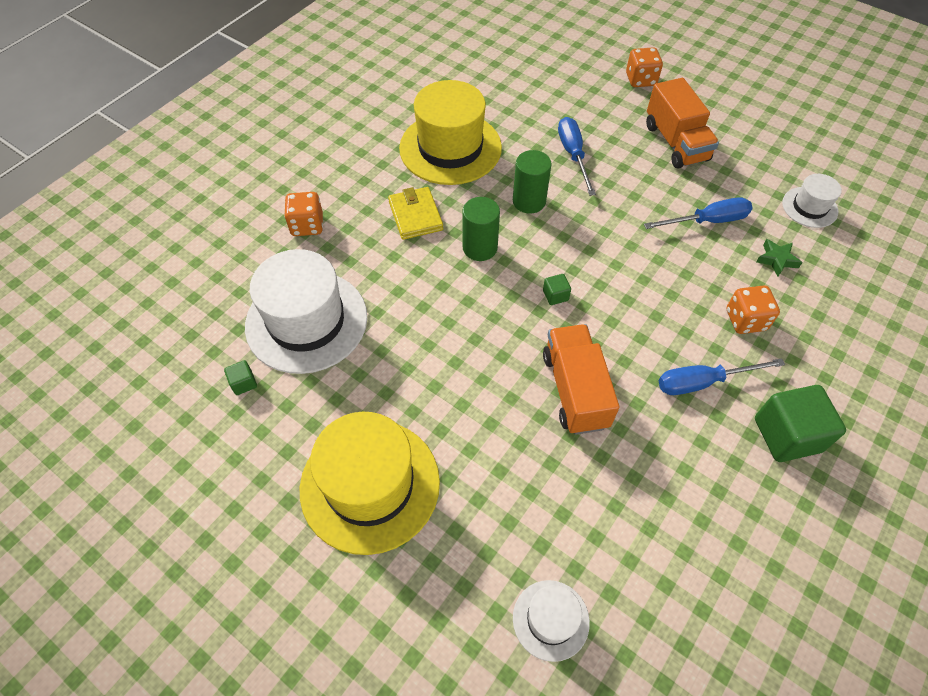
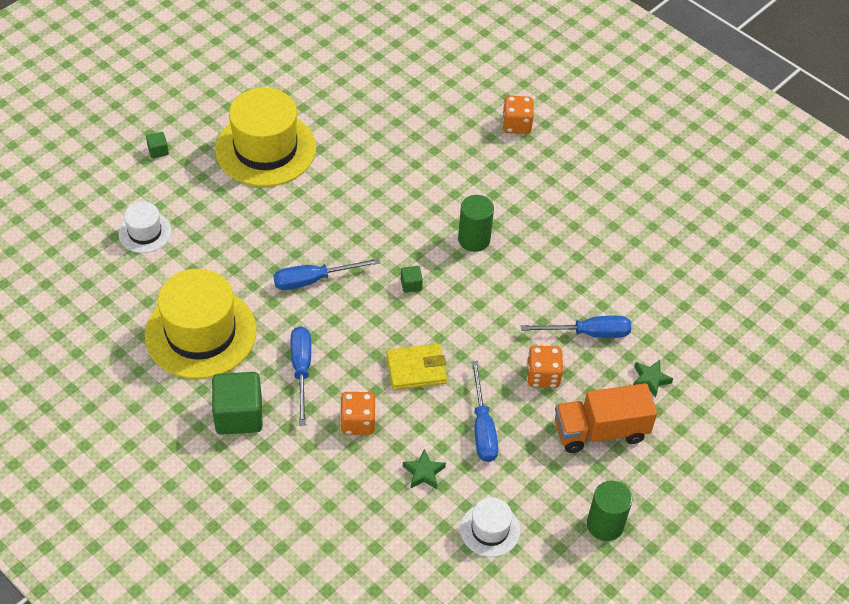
camera: 95 degrees right, 5 degrees down
green cube [224,360,257,395] -> green cube moved to [146,132,169,158]
white hat [245,249,368,374] -> none
yellow wallet [388,187,443,240] -> yellow wallet moved to [386,344,447,390]
yellow hat [399,80,502,185] -> yellow hat moved to [145,269,257,379]
green cylinder [513,150,552,214] -> green cylinder moved to [587,481,632,541]
orange truck [543,324,619,435] -> blue screwdriver [273,258,380,290]
orange dice [626,47,663,87] -> orange dice moved to [527,346,563,388]
none -> green star [633,360,673,398]

